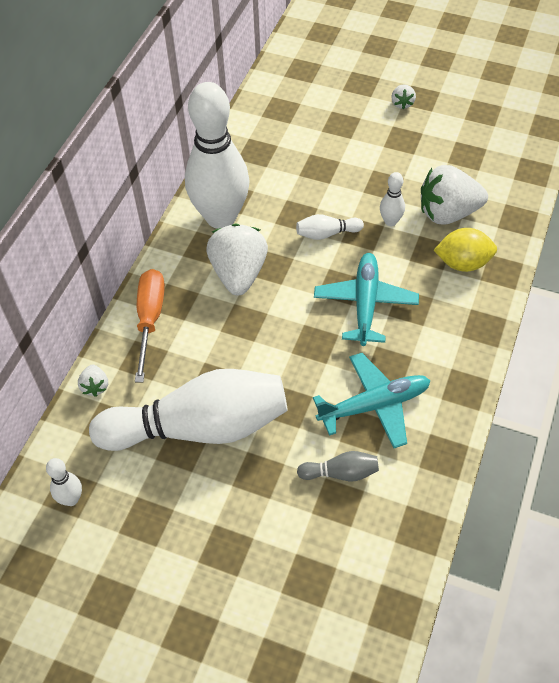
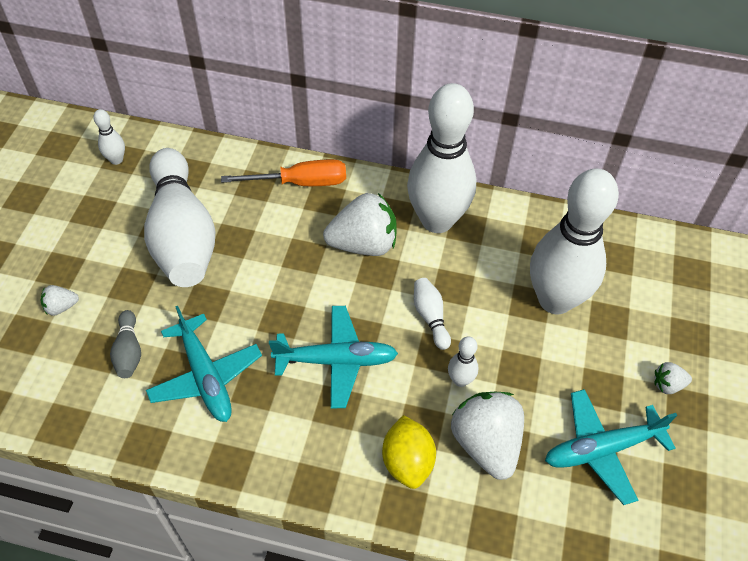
camera: 80 degrees right, 0 degrees up
white strawberry [78,365,108,397] -> white strawberry moved to [40,285,79,316]
none -> white bowling pin [530,168,619,314]
none -> turquoise plane [545,389,677,505]

